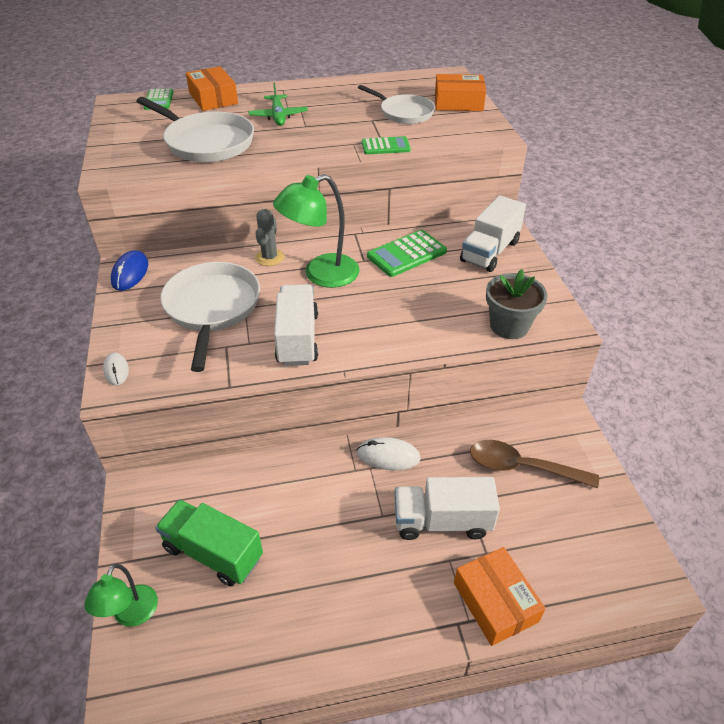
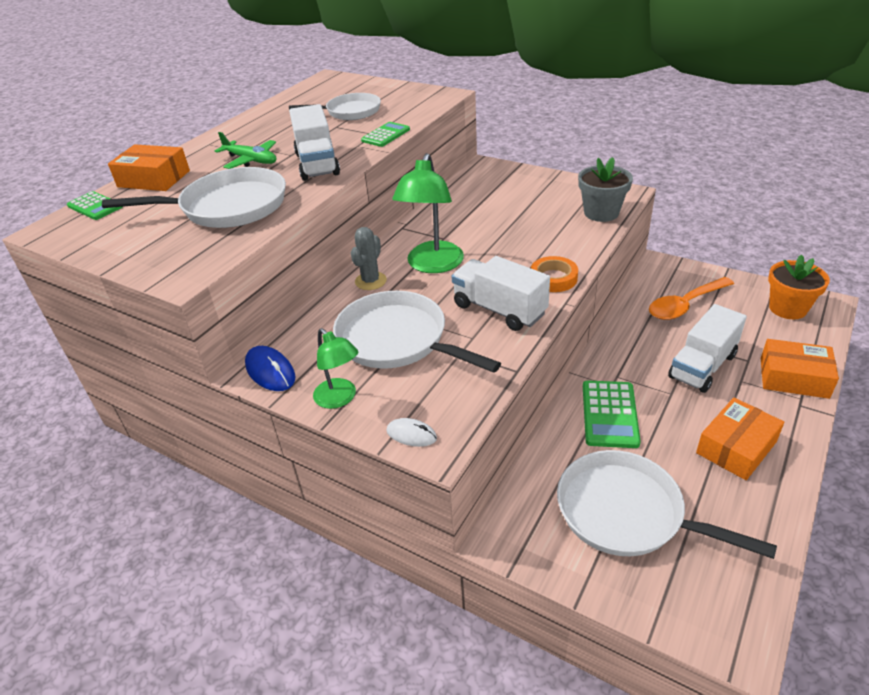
camera: 45 degrees left, 5 degrees down
green lamp [84,564,158,627] -> green lamp moved to [313,328,358,409]
green truck [155,499,263,587] -> white pan [557,450,777,559]
grey cactus [255,209,284,266] -> grey cactus turned 60 degrees clockwise [351,227,387,290]
white mouse [357,437,421,471] -> none
green calculator [367,230,447,277] -> green calculator moved to [583,381,641,448]
orange box [435,74,486,111] -> orange box moved to [696,397,784,480]
white truck [460,195,526,272] -> white truck moved to [289,104,340,181]
brown spoon [470,440,599,488] -> orange spoon [649,277,734,320]
none -> orange tape [531,256,578,292]
none -> orange flower pot [768,255,830,319]

